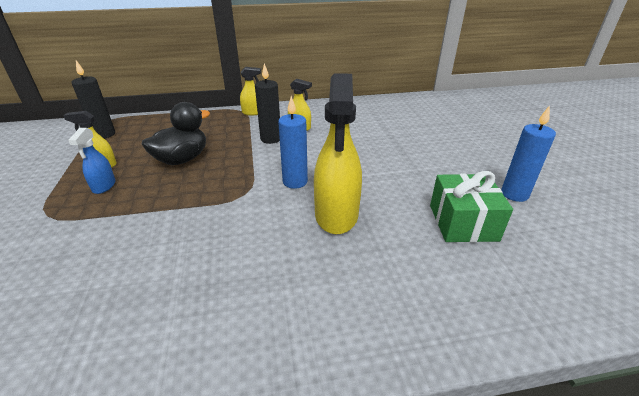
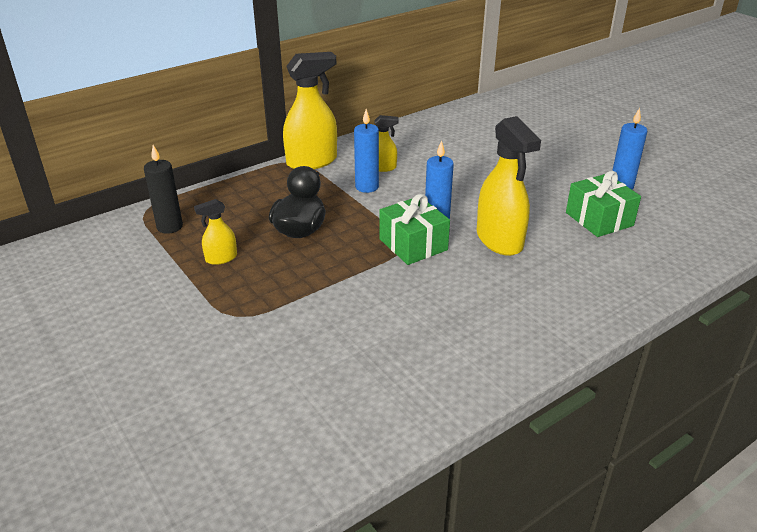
camera: 25 degrees left, 0 degrees up
blue spray bottle [68,128,116,194] -> none
yellow spray bottle [240,67,261,116] -> yellow spray bottle [283,52,337,169], size x2.00
black candle [255,63,280,144] -> blue candle [354,109,379,193]
none -> green gift [380,194,450,265]

